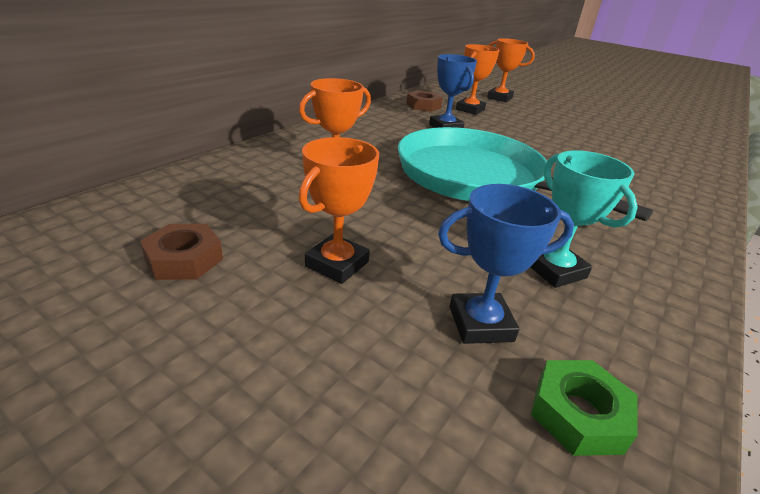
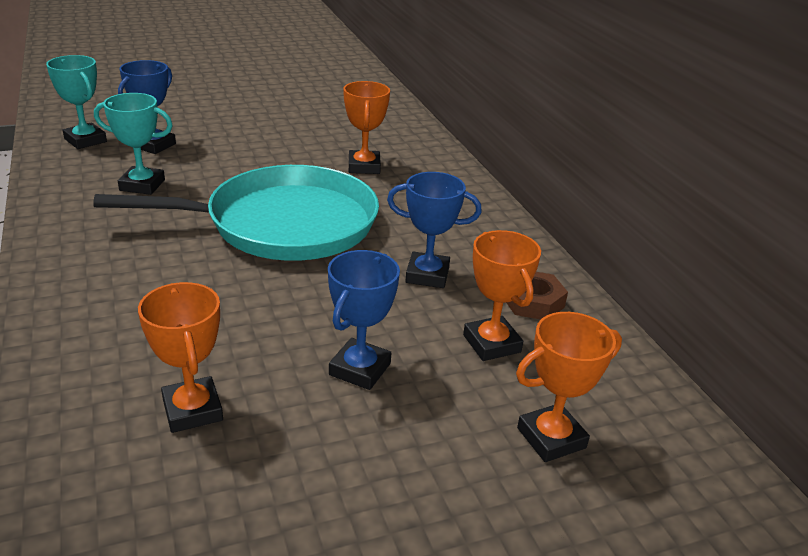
camera: 125 degrees right, 0 degrees up
brown nut [140,224,223,280] -> none
orange trophy [299,137,379,284] -> orange trophy moved to [138,282,223,433]
green nut [531,360,638,456] -> turquoise trophy [46,55,107,149]
none -> blue trophy [328,250,400,390]

